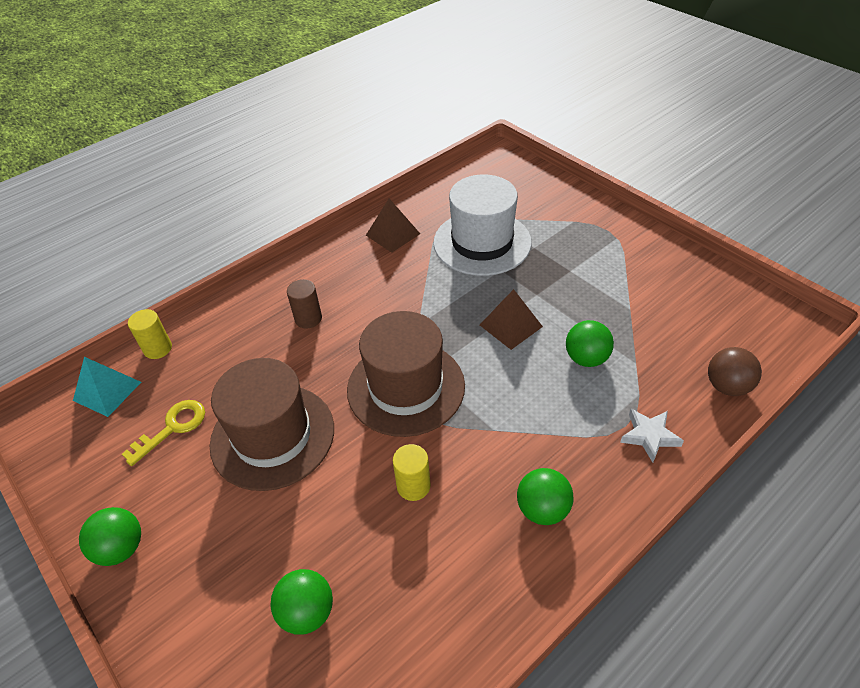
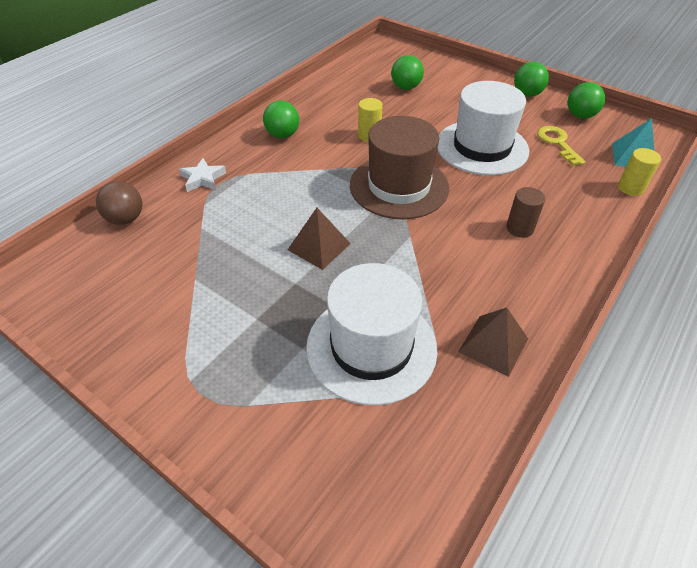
camera: 165 degrees right, 0 degrees up
yellow key [122,400,205,466] -> yellow key turned 135 degrees clockwise [537,126,585,166]
brown hat [210,358,334,491] -> white hat [437,81,529,175]
green ball [566,320,614,367] -> green ball moved to [568,82,605,119]

